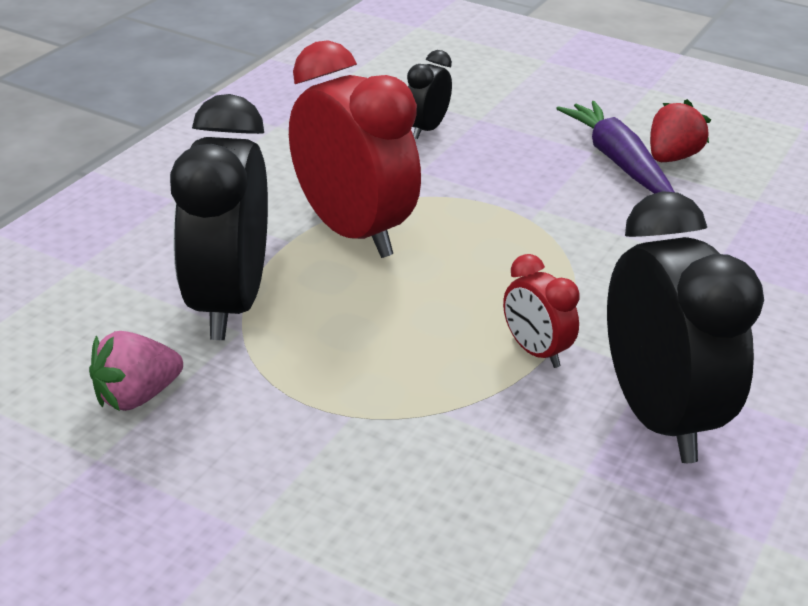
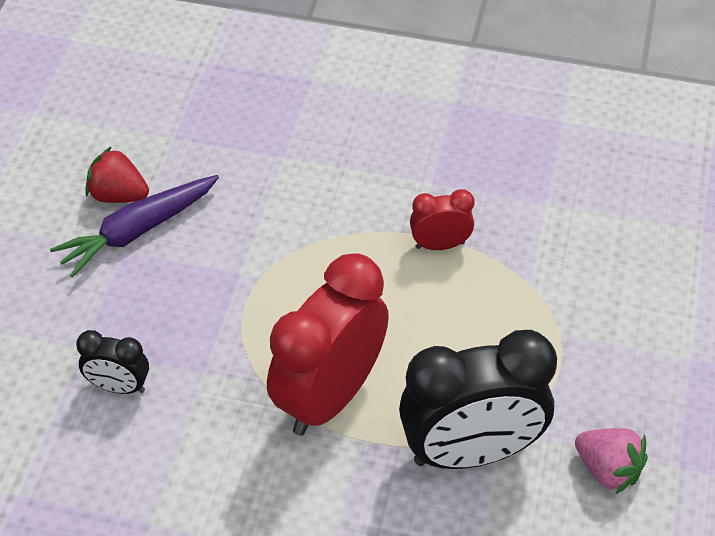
camera: 105 degrees left, 15 degrees up
red clock [503,254,580,368] -> red clock turned 135 degrees counterclockwise [410,189,474,250]
black clock [607,191,764,463] -> none

